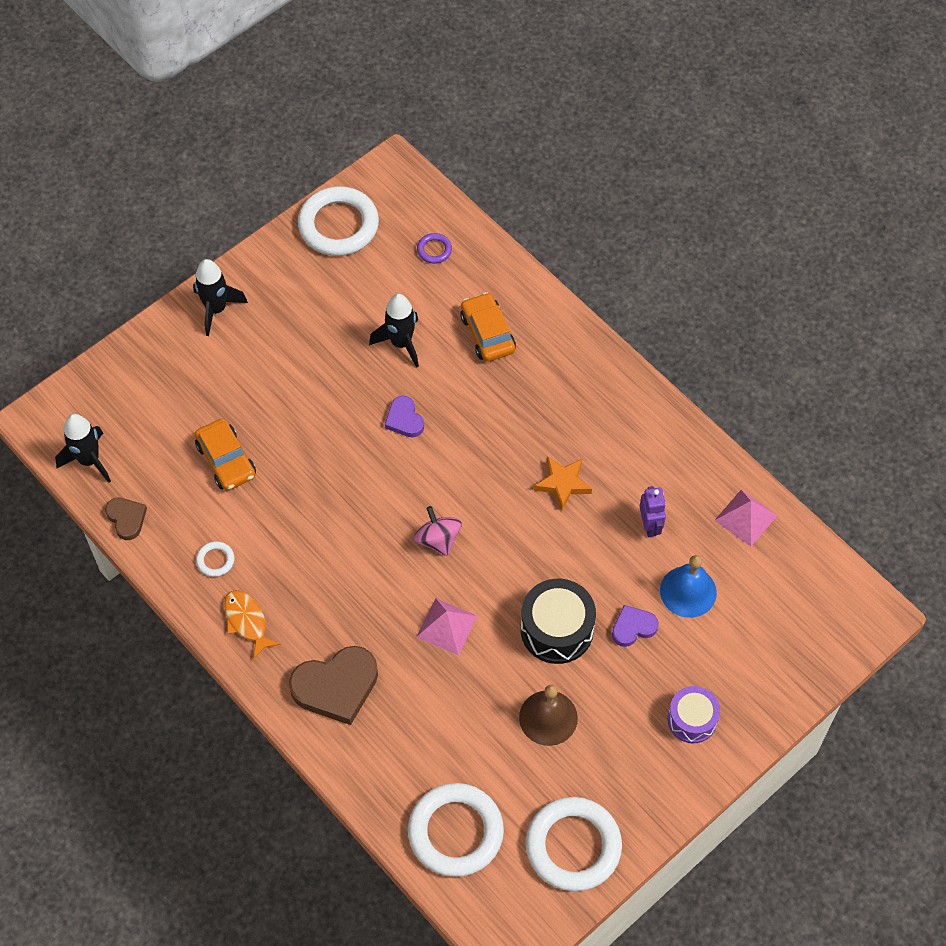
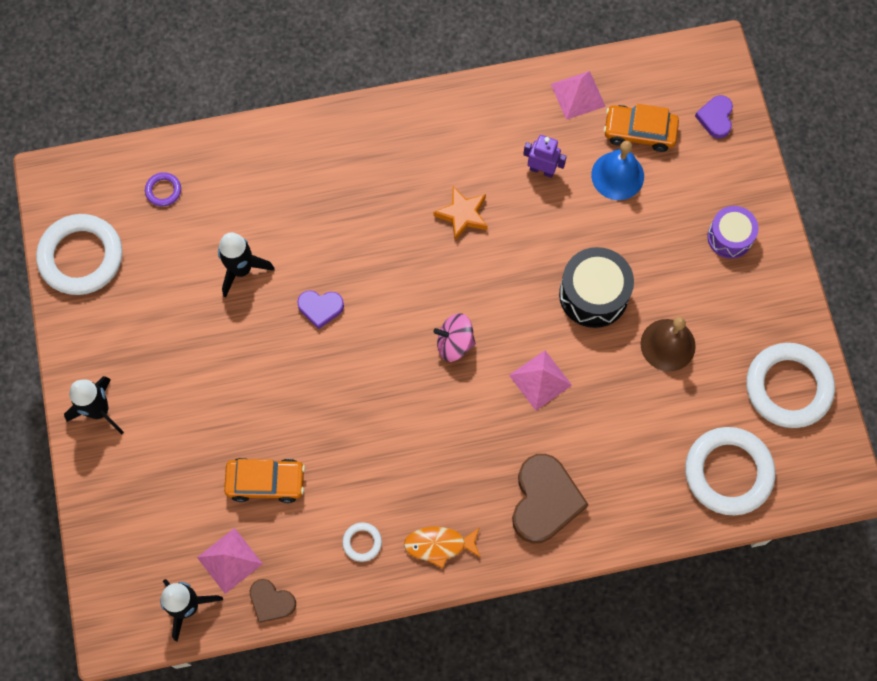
camera: 60 degrees left, 10 degrees up
brown heart [105,498,147,540] -> brown heart turned 150 degrees counterclockwise [250,579,296,623]
orange car [460,292,516,362] -> orange car moved to [603,104,679,152]
purple heart [612,605,659,647] -> purple heart moved to [695,95,733,139]
none -> pink pyramid [197,528,263,594]

